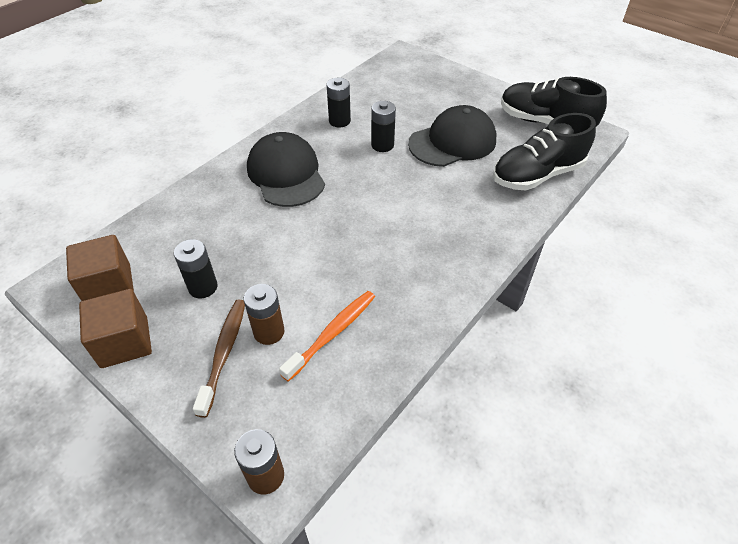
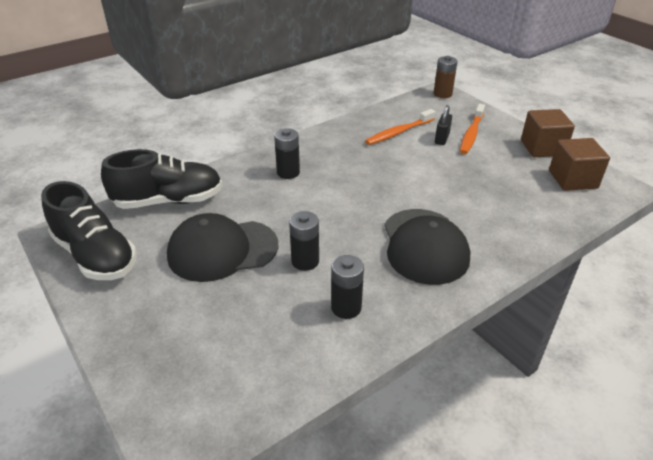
camera: 165 degrees left, 10 degrees down
black battery [174,239,218,298] -> black battery moved to [274,128,300,179]
brown toothbrush [193,299,245,418] -> orange toothbrush [460,104,485,154]
brown battery [244,284,284,345] -> black padlock [435,105,452,145]

